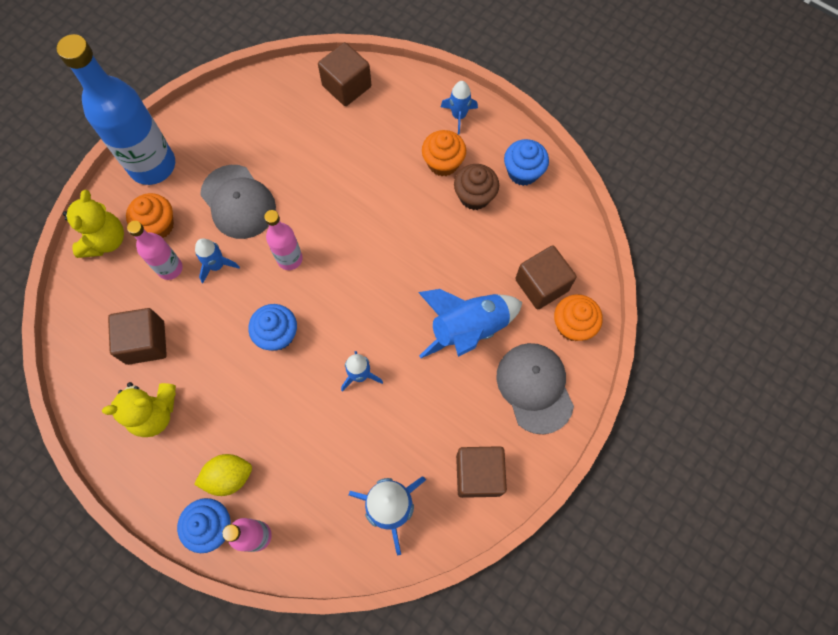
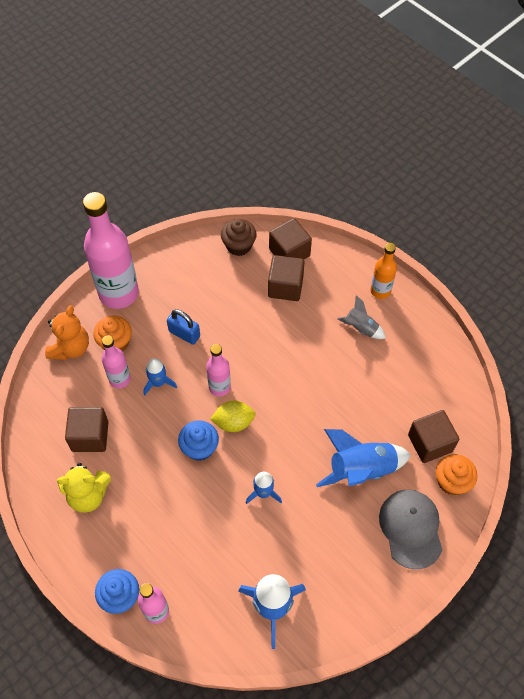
camera: 10 degrees right, 10 degrees down
blue bottle [56,34,175,185] -> pink bottle [83,192,139,309]
yellow teddy bear [63,190,124,258] -> orange teddy bear [45,305,89,360]
yellow lemon [194,454,252,496] -> yellow lemon moved to [210,401,256,432]
grey cap [200,165,276,239] -> blue padlock [167,309,200,345]
orange cupcake [422,130,466,176] -> grey rocket [337,295,386,339]
blue rocket [441,81,478,135] -> orange bottle [371,243,397,299]
brown cupcake [454,164,499,210] -> brown cupcake moved to [221,219,257,256]
brown cube [456,446,507,498] -> brown cube moved to [268,255,305,301]
blue cupcake [504,139,549,186] -> none

